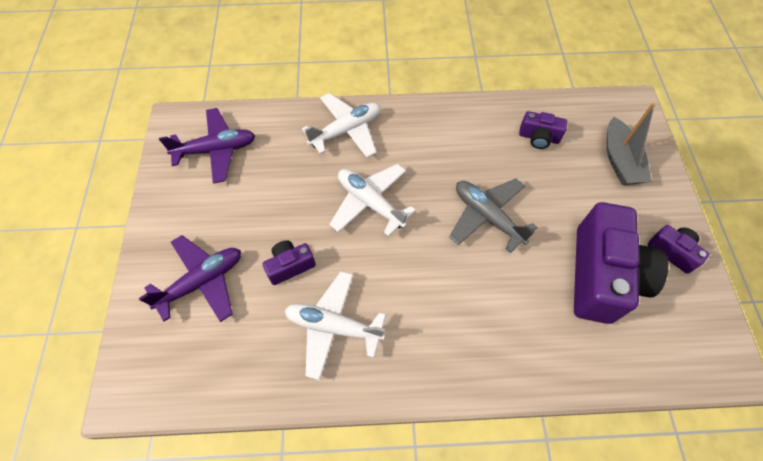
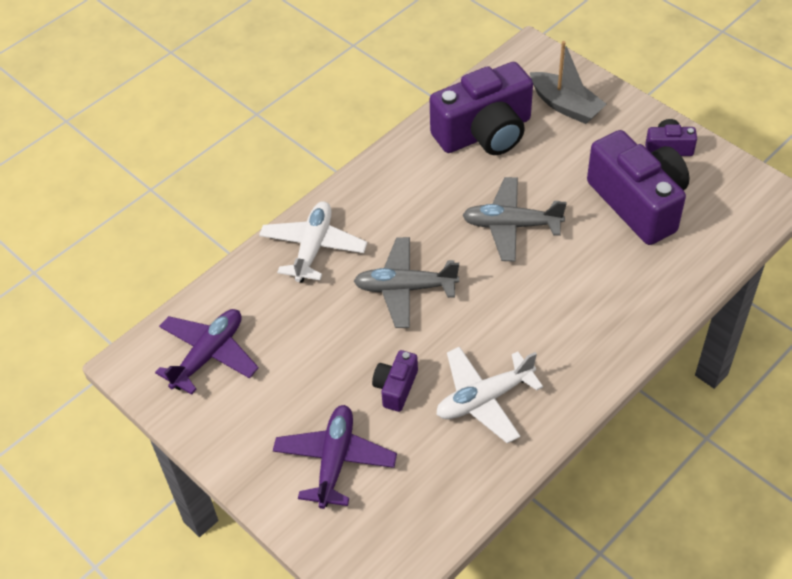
camera: 40 degrees left, 10 degrees down
white plane [329,164,416,237] -> grey plane [354,237,459,328]
purple camera [519,111,567,149] -> purple camera [430,62,533,155], size x2.16

